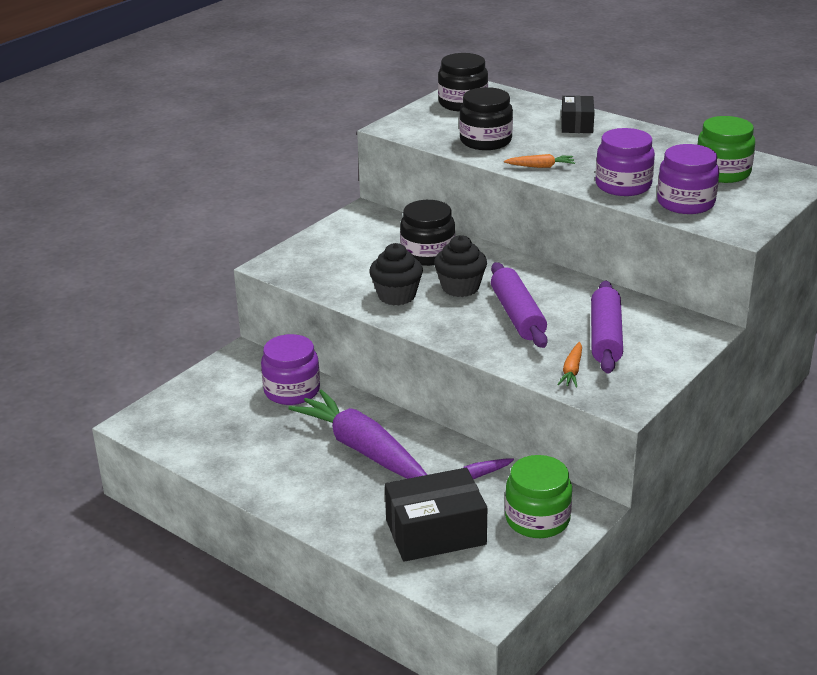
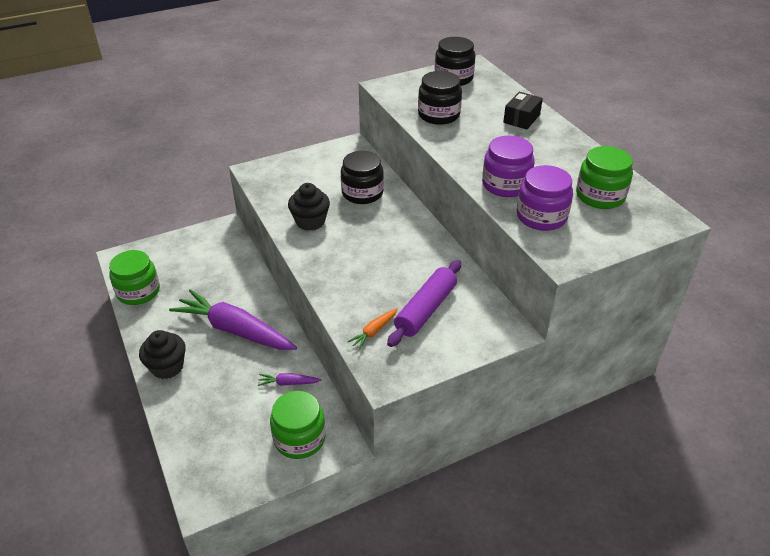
camera: 25 degrees right, 10 degrees up
purple jar [261,334,320,405] -> none
purple carrot [288,390,427,479] -> purple carrot turned 45 degrees counterclockwise [169,289,297,350]
black box [385,468,487,562] -> none
black cupcake [434,235,487,297] -> black cupcake moved to [139,330,186,379]
purple rolling pin [491,262,548,348] -> none
orange carrot [504,154,575,168] -> none
none -> green jar [109,250,160,305]

